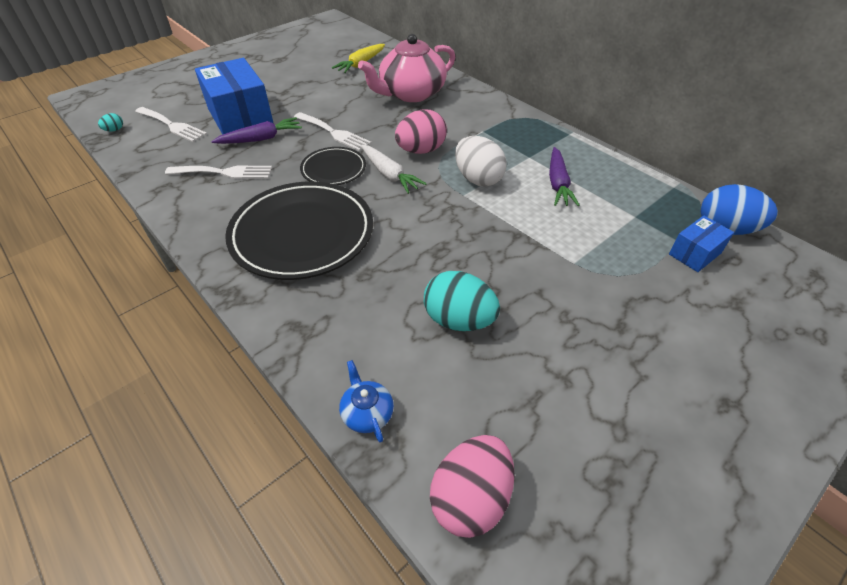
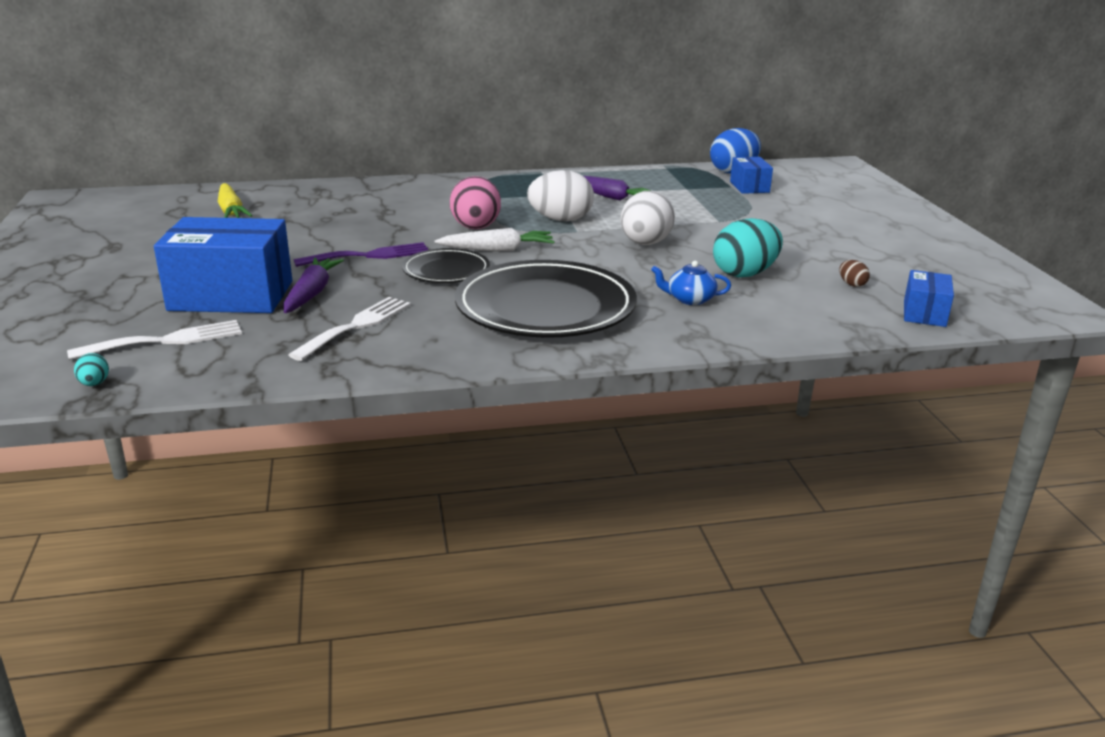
camera: 60 degrees left, 20 degrees down
white fork [294,112,371,151] -> purple fork [294,242,429,267]
blue teapot [339,360,394,443] -> blue teapot moved to [651,261,731,305]
pink teapot [358,34,455,102] -> none
pink egg [430,435,515,538] -> blue box [904,270,954,327]
none -> white egg [621,191,675,245]
none -> brown egg [839,260,870,287]

